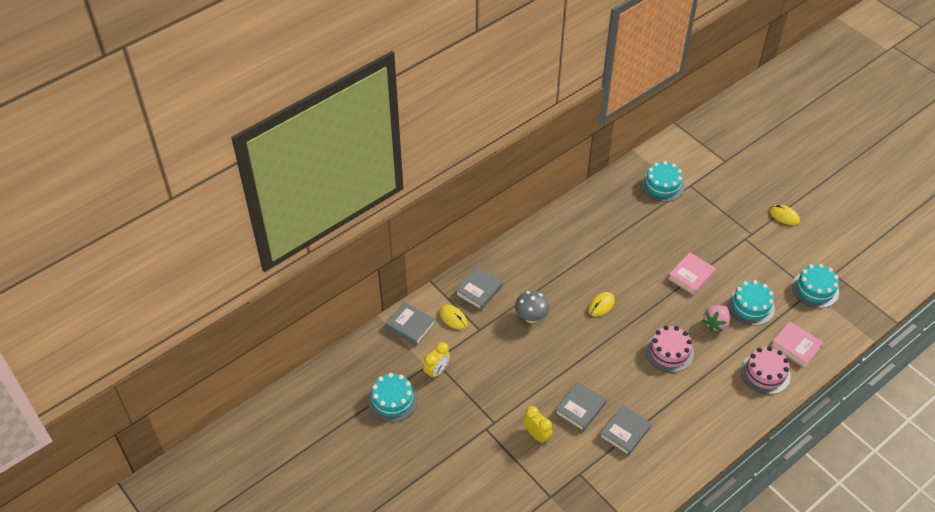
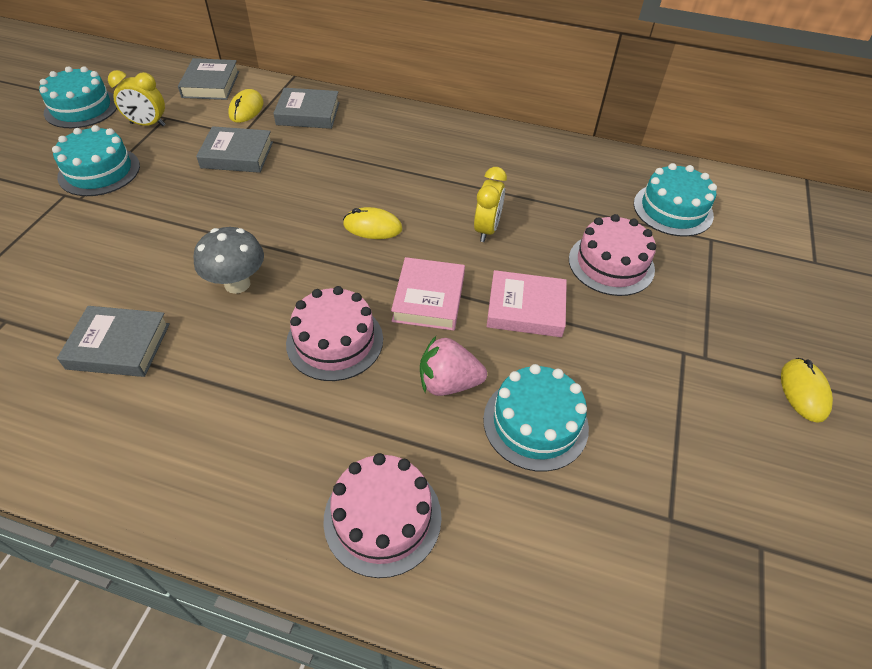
camera: 55 degrees right, 0 degrees up
grey mushroom [515,291,550,323] -> grey mushroom moved to [193,227,264,294]
yellow clock [524,406,552,444] -> yellow clock moved to [474,167,507,242]
grey book [555,382,606,432] -> grey book moved to [196,126,273,173]
pink book [771,321,823,367] -> pink book moved to [391,257,465,331]
turquoise cake [792,264,839,308] -> turquoise cake moved to [52,125,140,196]
none -> pink cake [569,214,656,296]

